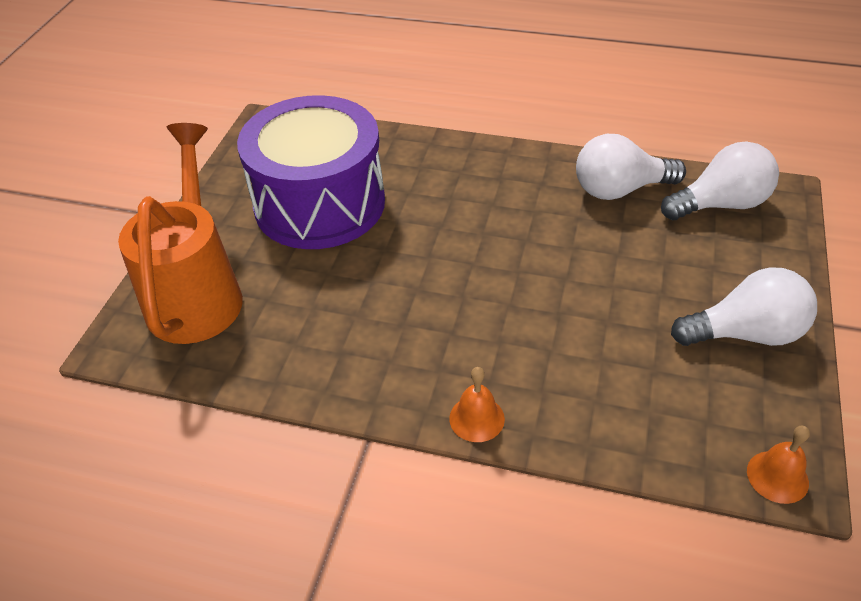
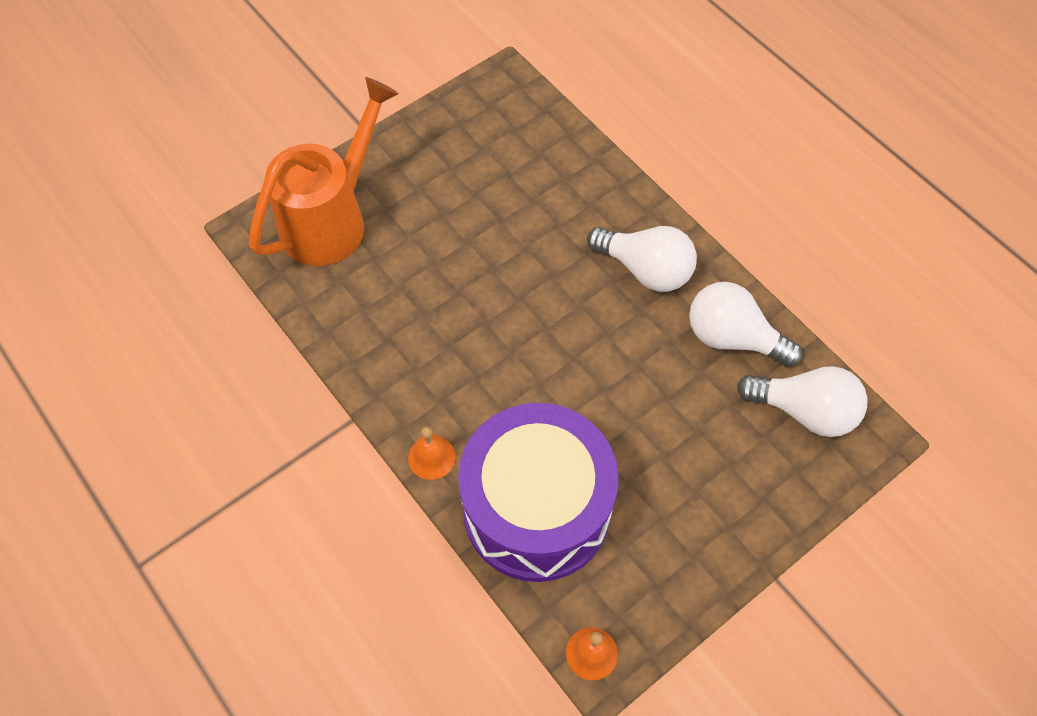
camera: 35 degrees right, 15 degrees up
purple drum [237,95,385,249] -> purple drum moved to [458,403,618,582]
white light bulb [671,267,817,346] -> white light bulb moved to [587,226,697,292]

